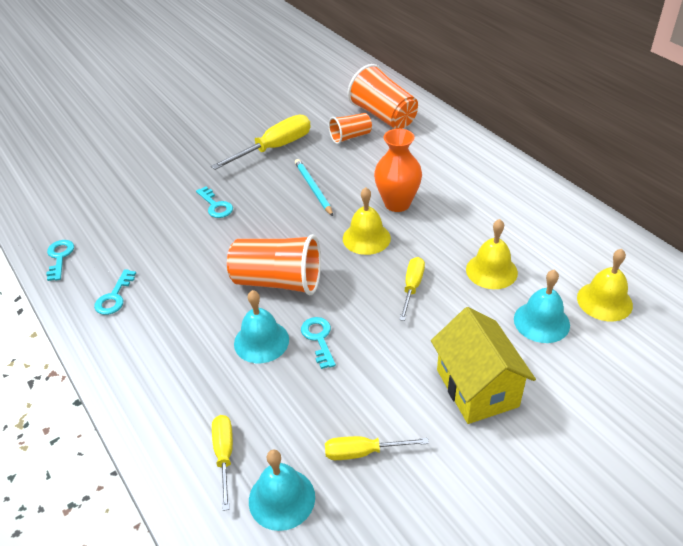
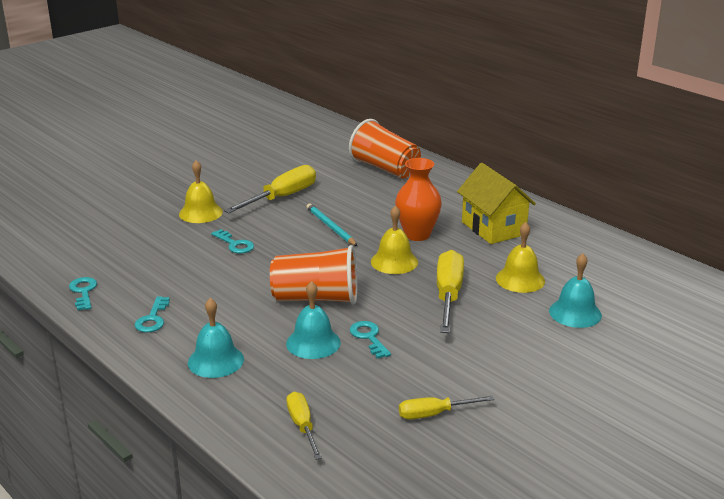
camera: 10 degrees left, 15 degrees down
turquoise bell [249,450,315,531] -> turquoise bell moved to [188,298,244,378]
orange cup [329,113,372,144] -> none
yellow screwdriver [399,257,425,321] -> yellow screwdriver [437,250,464,333], size x1.71
yellow house [431,307,536,424] -> yellow house moved to [457,163,536,244]
yellow bell [577,249,633,321] -> yellow bell moved to [179,160,223,223]

